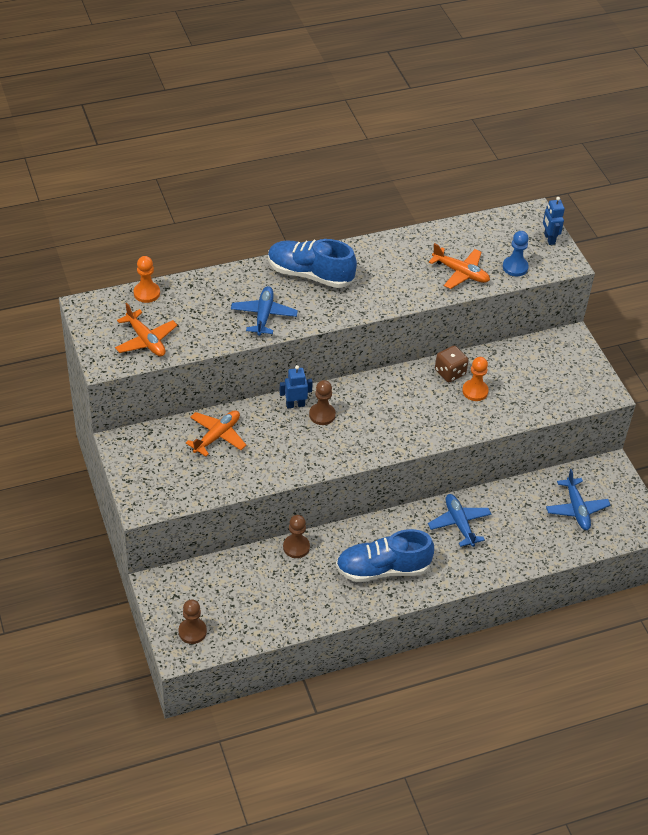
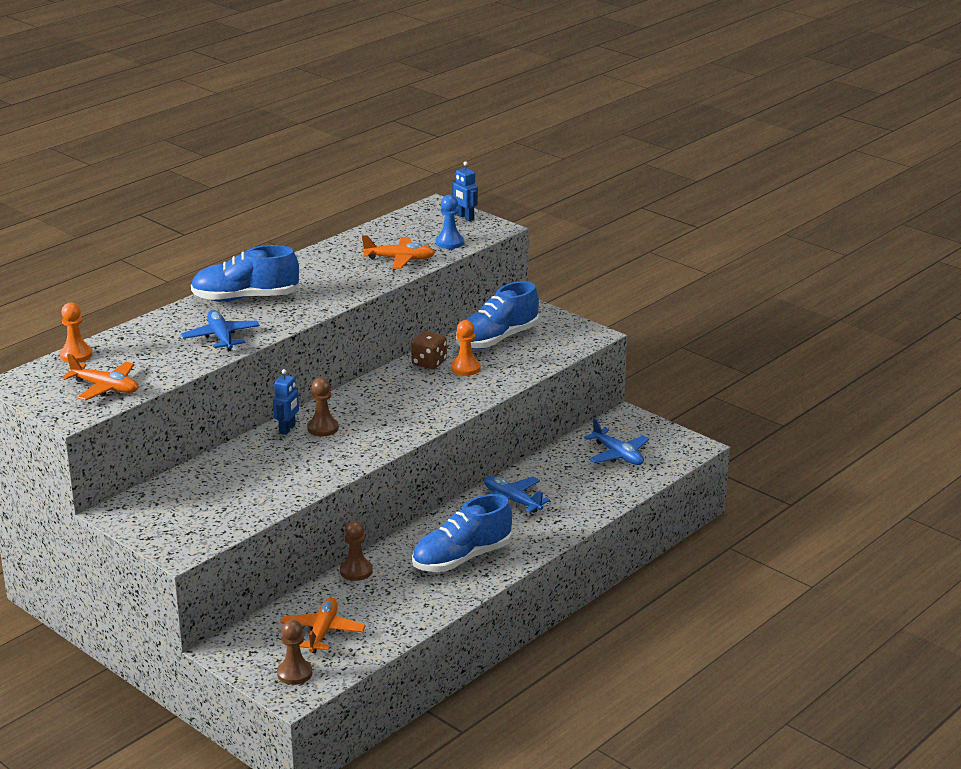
camera: 25 degrees left, 20 degrees down
orange plane [186,410,247,457] -> orange plane moved to [280,598,366,653]
blue robot [279,365,313,408] -> blue robot turned 150 degrees clockwise [273,369,299,435]
none -> blue shoe [456,281,539,349]

